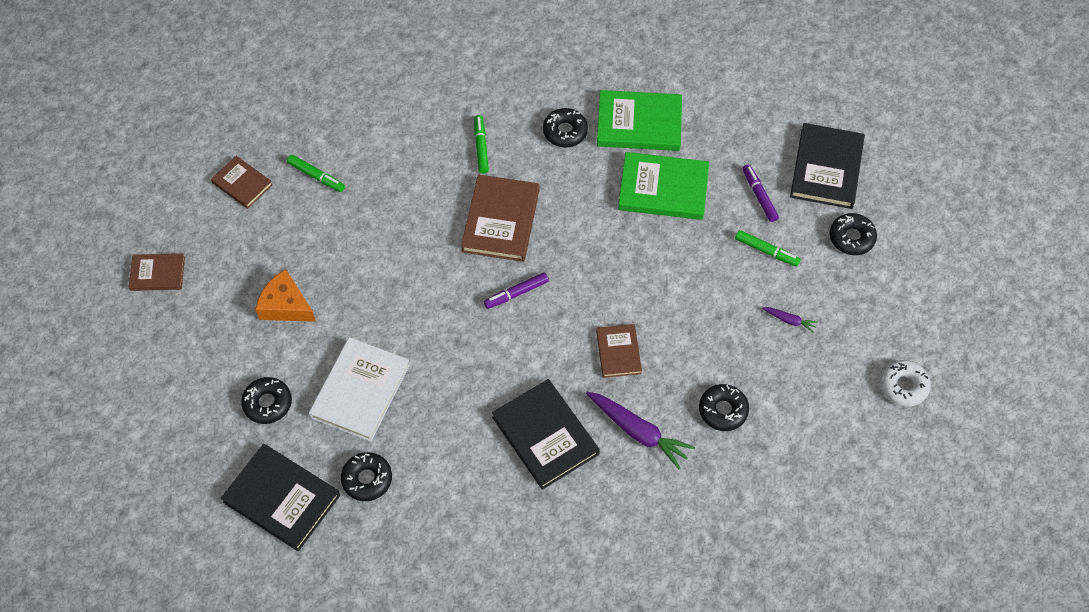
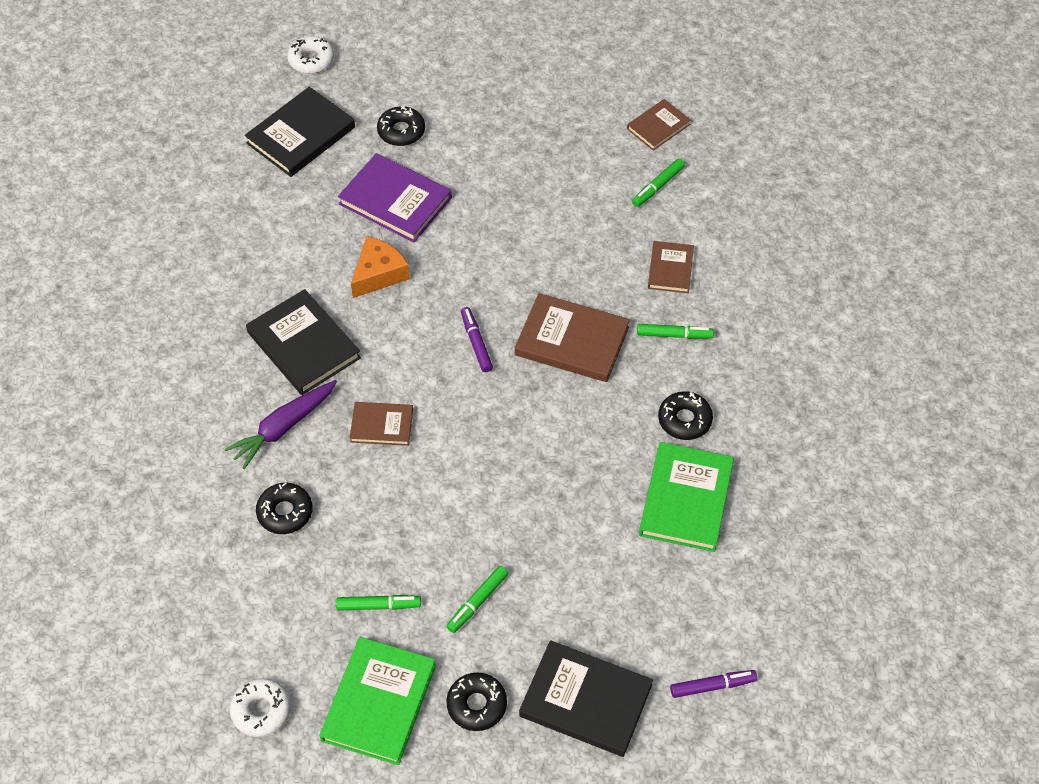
camera: 100 degrees right, 5 degrees down
brown book [129,253,185,291] -> brown book moved to [648,241,694,293]
orange cheese [255,269,316,322] -> orange cheese moved to [351,236,410,298]
white book [309,337,410,442] -> purple book [338,153,452,242]
black donut [341,452,392,501] -> none
black book [492,379,600,490] -> black book turned 75 degrees clockwise [246,289,361,395]
green book [618,152,709,220] -> green book moved to [319,637,436,765]
purple marker [743,165,779,222] -> purple marker moved to [670,670,757,698]
purple carrot [762,307,818,333] -> green marker [336,595,421,611]
none -> white donut [287,36,334,74]

